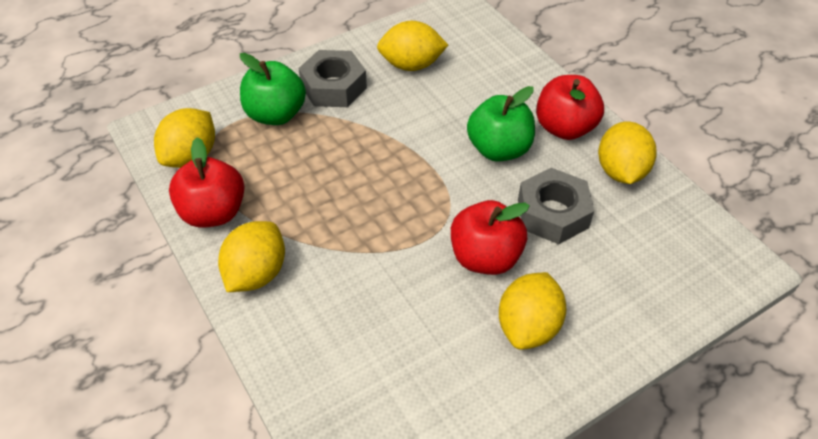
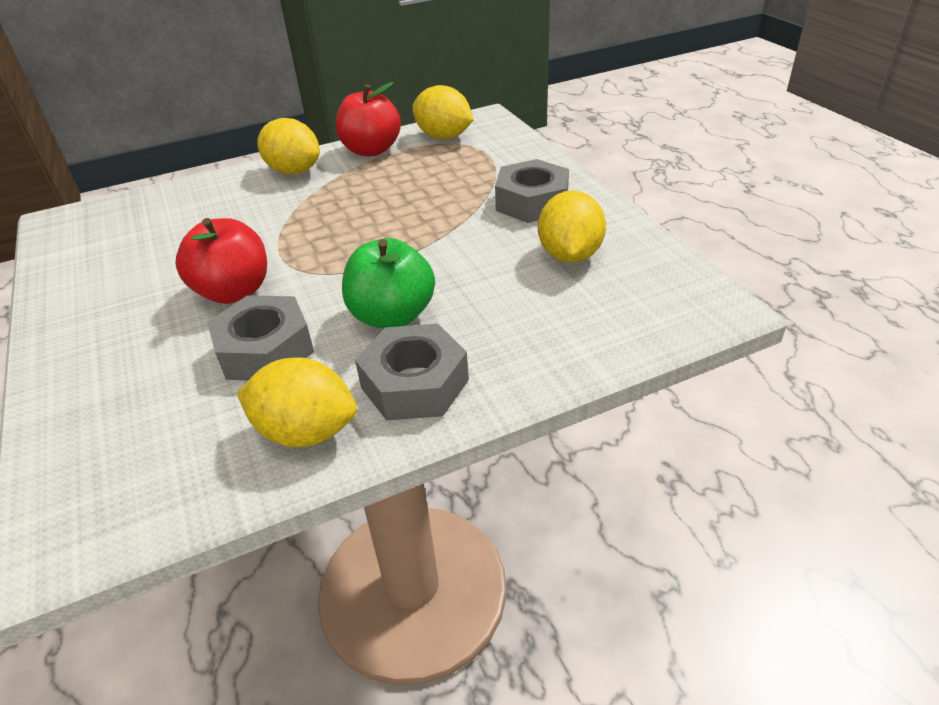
camera: 100 degrees right, 10 degrees down
green apple [240,53,306,125] -> none
yellow lemon [499,272,566,350] -> none
red apple [536,75,604,140] -> grey nut [355,324,469,421]

